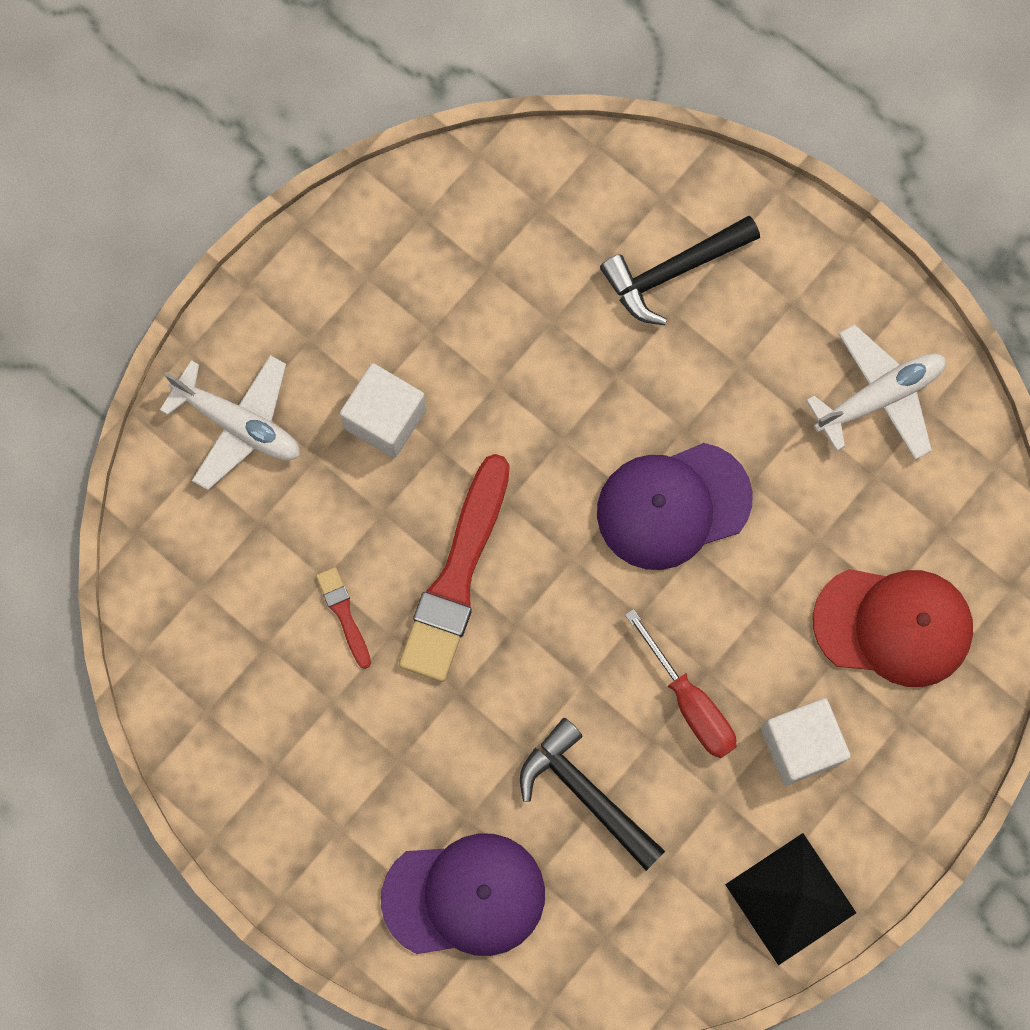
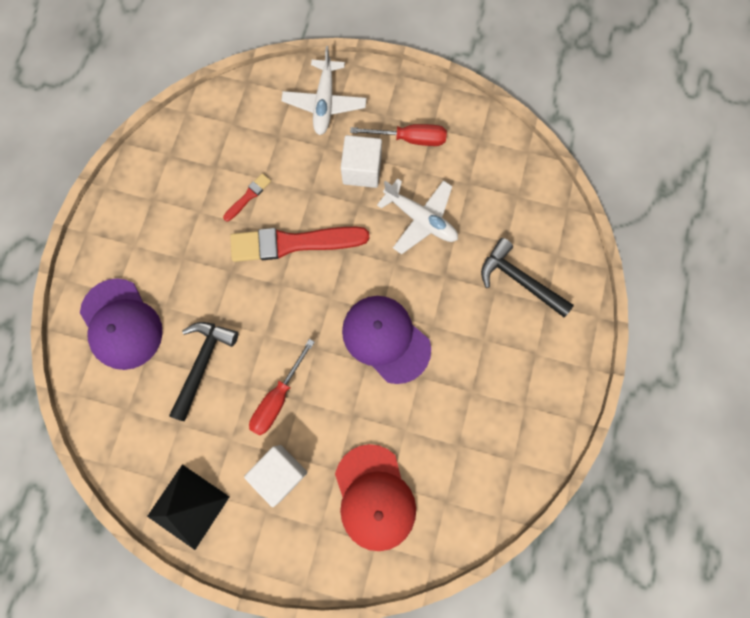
camera: 65 degrees right, 0 degrees up
white plane [806,324,946,460] -> white plane moved to [377,178,458,254]
none -> red screwdriver [350,124,447,146]

